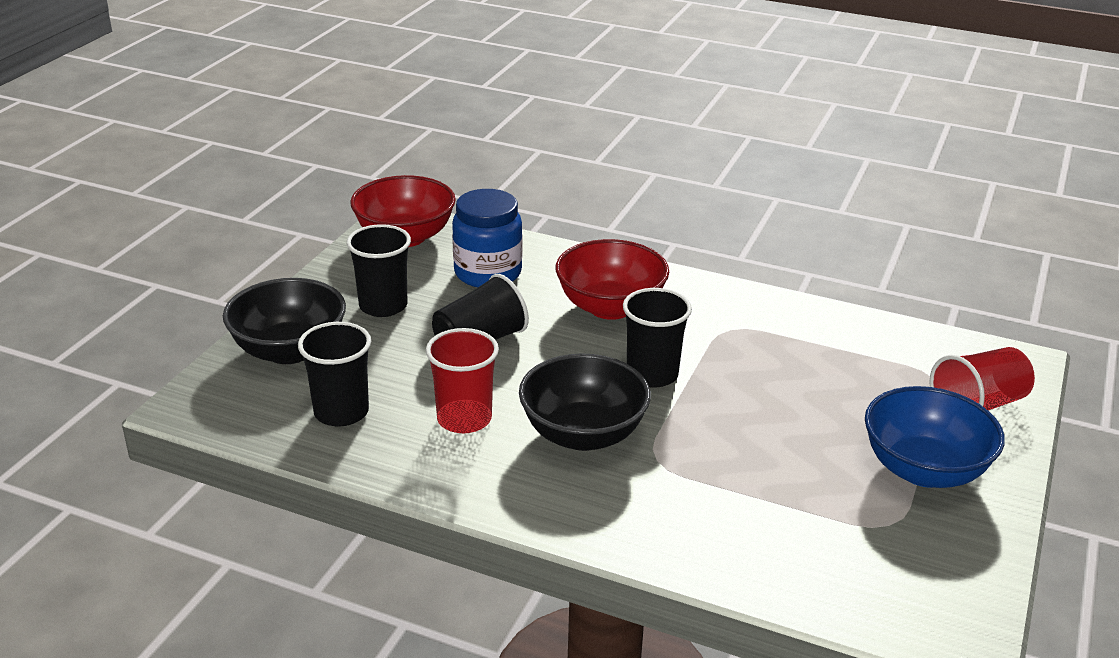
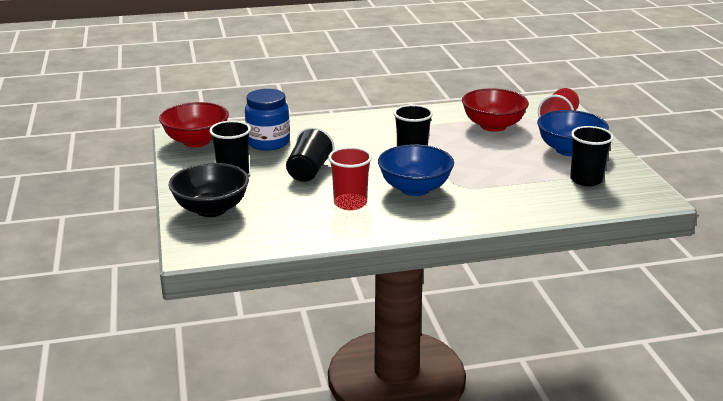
camera: 35 degrees left, 5 degrees down
black cup [298,322,371,426] -> black cup moved to [570,126,614,186]
black bowl [519,353,651,451] -> blue bowl [378,144,454,196]
red bowl [556,239,669,320] -> red bowl moved to [462,88,529,132]

